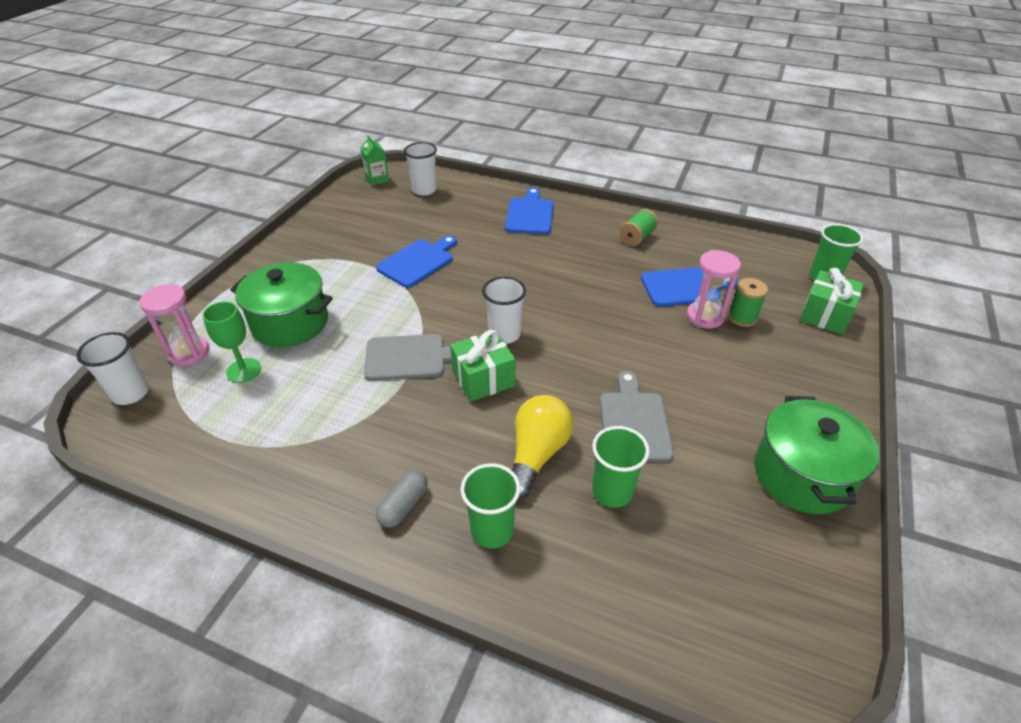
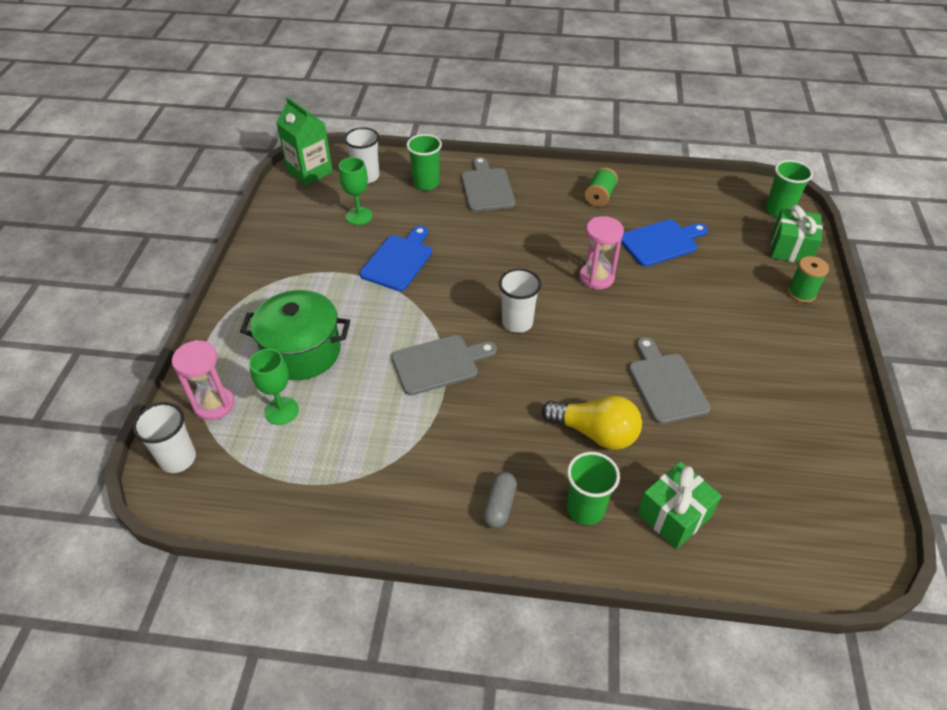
camera: 15 degrees left, 5 degrees up
green carton [360,135,389,186] -> green carton [276,97,333,186], size x1.62
green gift [450,330,516,402] -> green gift moved to [637,462,722,549]
blue cutting board [505,188,554,234] -> grey cutting board [461,157,515,212]
yellow light bulb [512,395,573,499] -> yellow light bulb turned 105 degrees clockwise [542,396,642,450]
green cup [592,426,650,508] -> green cup moved to [406,134,442,191]
pink hourglass [687,250,741,329] -> pink hourglass moved to [579,216,624,290]
green spool [728,278,768,327] -> green spool moved to [788,256,829,303]
green pot [754,396,879,514] -> none
none -> green goblet [339,157,373,225]

